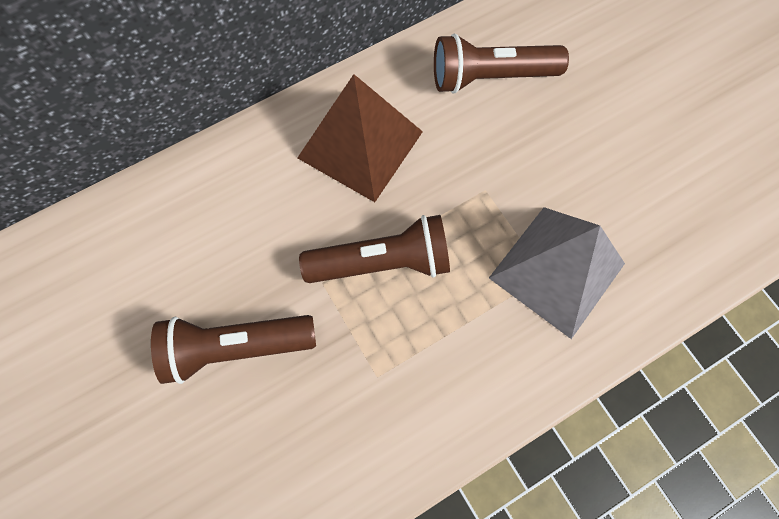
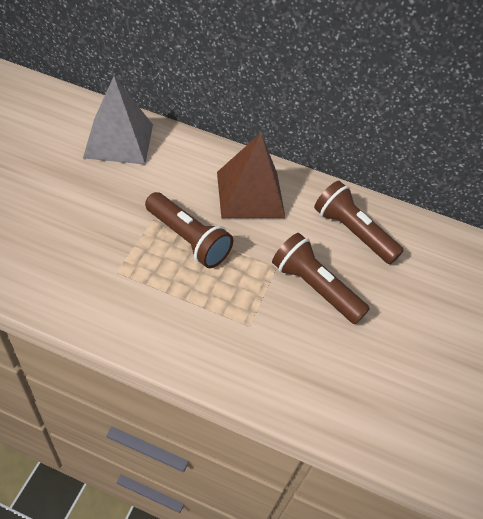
camera: 45 degrees right, 20 degrees down
brown flashlight [151,315,316,384] -> brown flashlight moved to [272,233,370,324]
grey pyramid [489,207,625,339] -> grey pyramid moved to [83,76,153,164]

